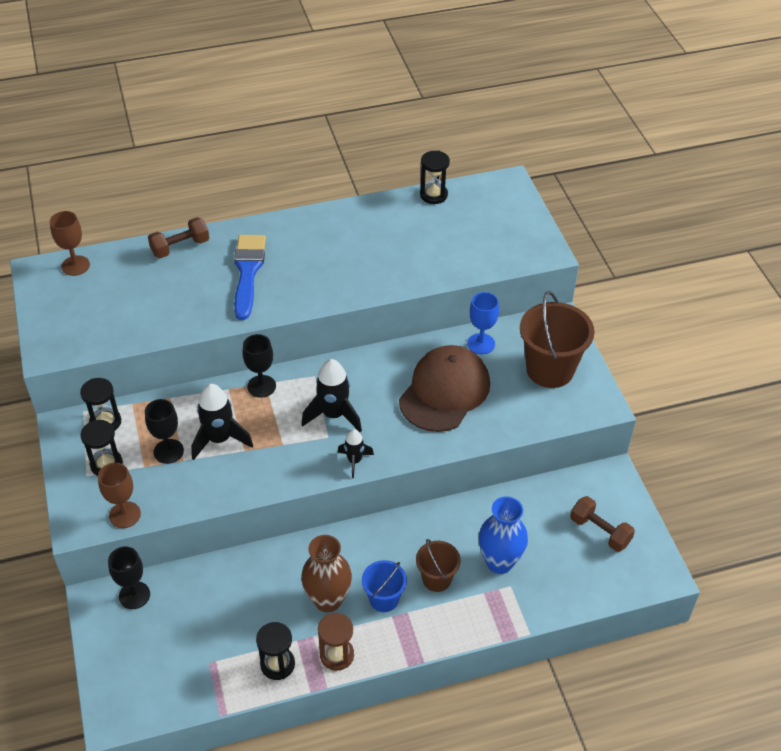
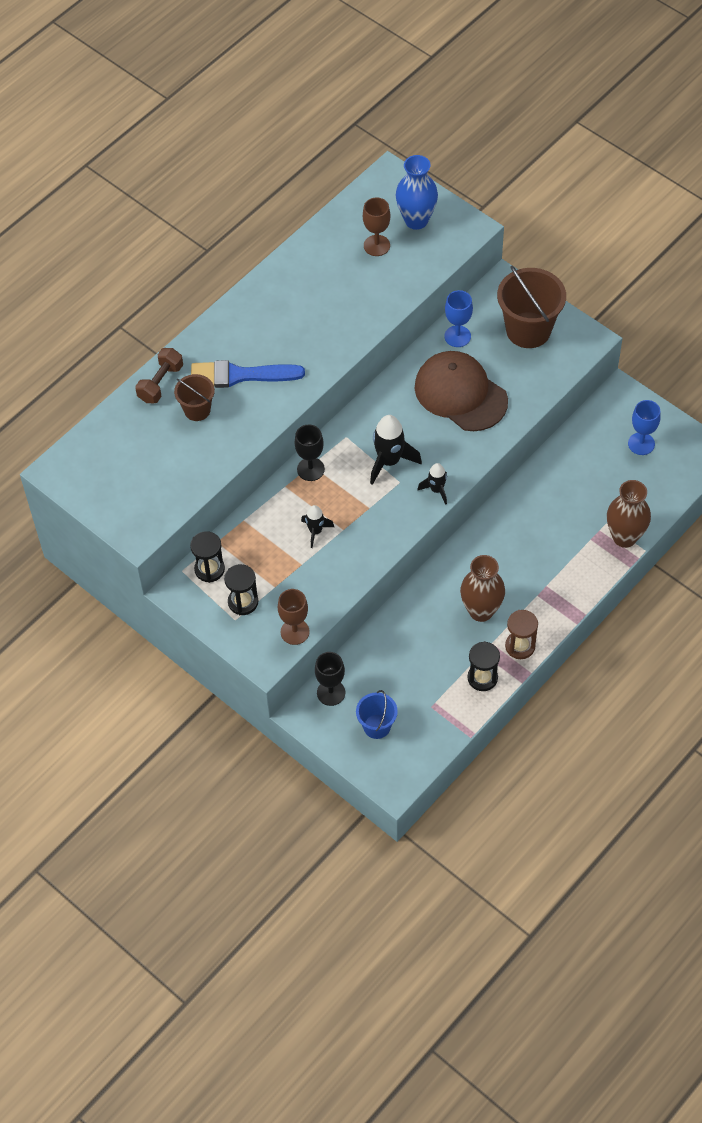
camera: 30 degrees left, 10 degrees up
brown goblet [50,211,90,276] -> brown goblet moved to [363,197,390,256]
black goblet [145,399,184,464] -> none
black rocket [191,384,253,460] -> black rocket [301,505,334,548], size x0.59
blue brush [234,235,266,320] -> blue brush turned 60 degrees counterclockwise [191,360,305,388]
blue bucket [362,560,407,612] -> blue bucket moved to [356,690,398,739]
brown cap [399,345,490,432] -> brown cap turned 45 degrees counterclockwise [415,351,508,431]
brown bucket [416,539,461,592] -> brown bucket moved to [174,374,215,421]
black hourglass [420,150,450,204] -> none
blue vase [479,497,528,574] -> blue vase moved to [396,155,438,230]
brown dumbbell [570,496,635,552] -> blue goblet [628,400,661,455]
none -> brown vase [607,480,651,548]

